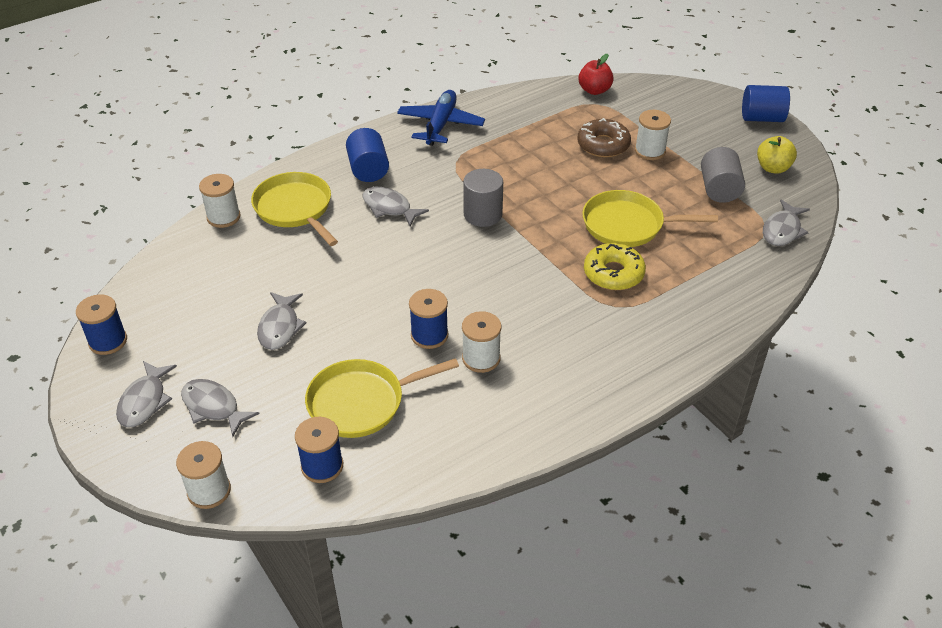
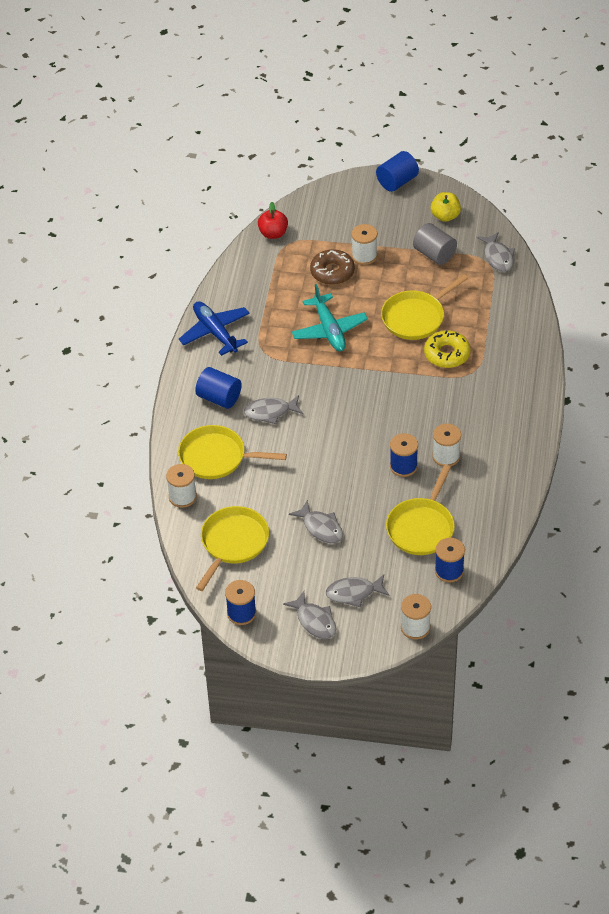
camera: 45 degrees left, 5 degrees up
grey cylinder [463,169,503,227] -> none
none -> yellow pan [196,506,269,591]
none -> turquoise plane [292,284,368,351]

